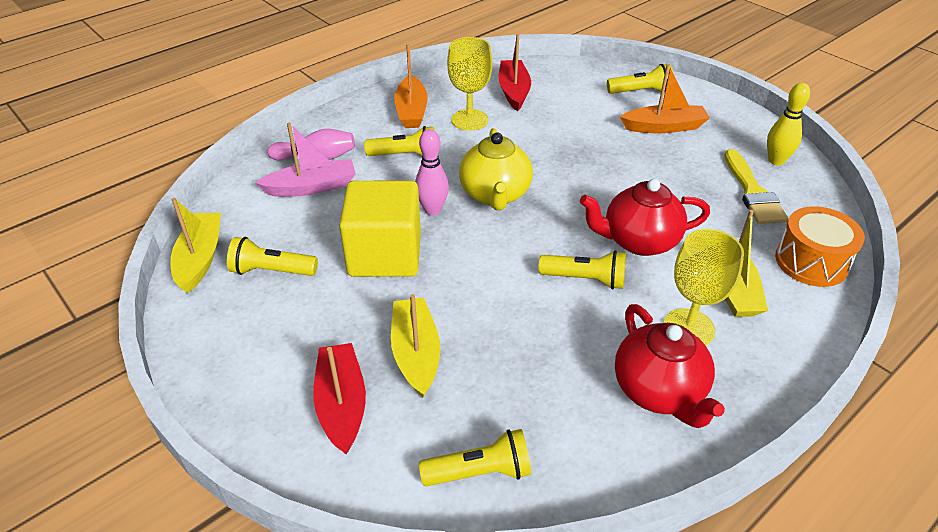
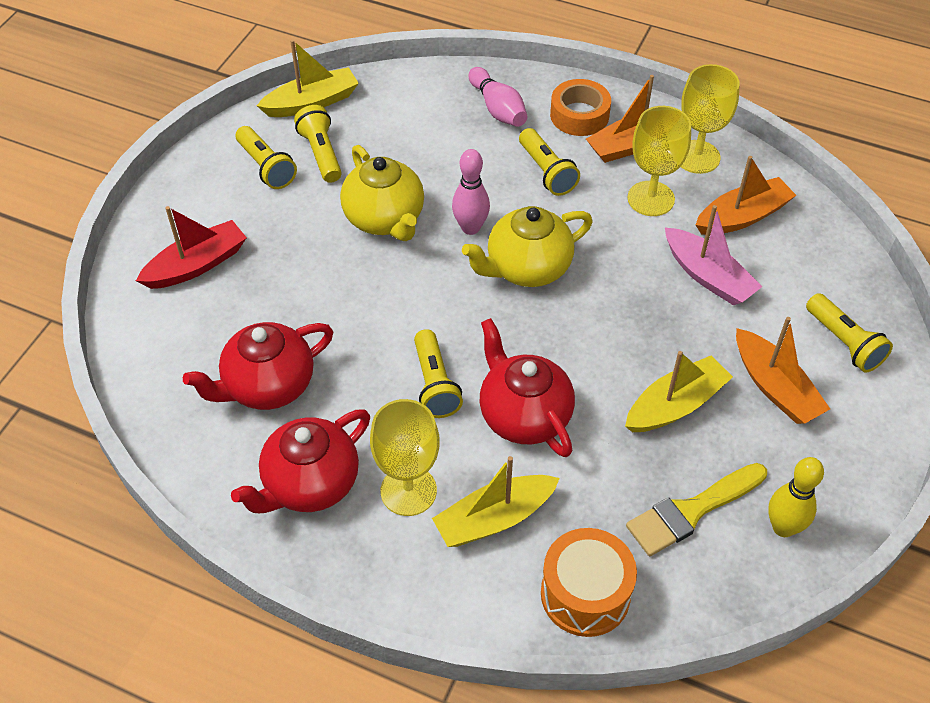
camera: 65 degrees right, 10 degrees up
pink boat [255,123,356,197] -> pink boat moved to [665,205,763,305]
yellow cube [339,181,421,277] -> yellow teapot [340,145,424,241]
yellow boat [391,294,440,397] -> yellow boat moved to [625,351,733,432]
yellow flashlight [419,429,531,486] -> yellow flashlight moved to [236,126,297,189]
red boat [499,34,531,111] -> orange boat [696,156,796,235]
none -> red teapot [183,322,334,410]
none -> orange tape [550,79,611,136]
none -> yellow goblet [681,64,740,174]

